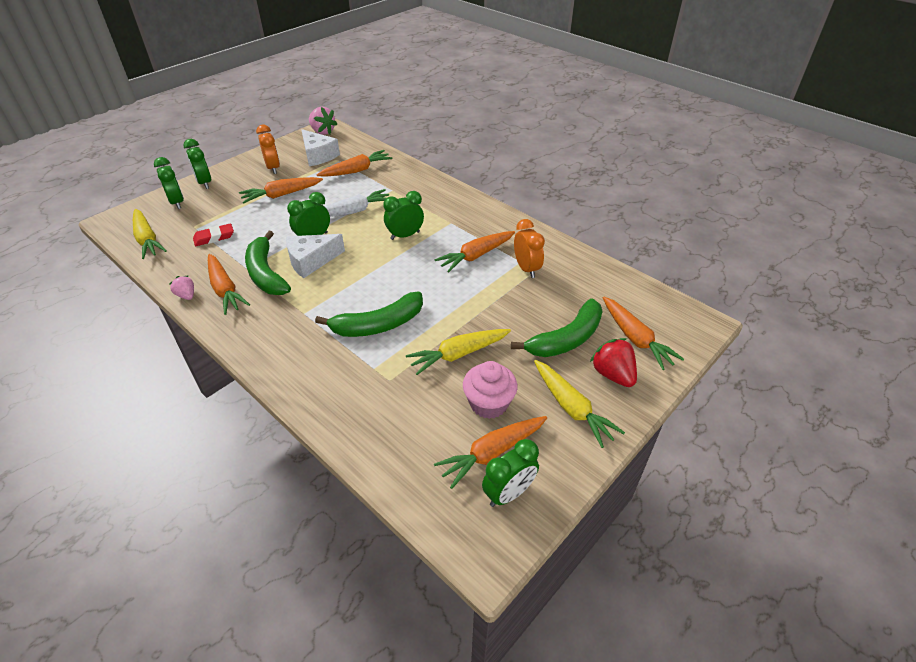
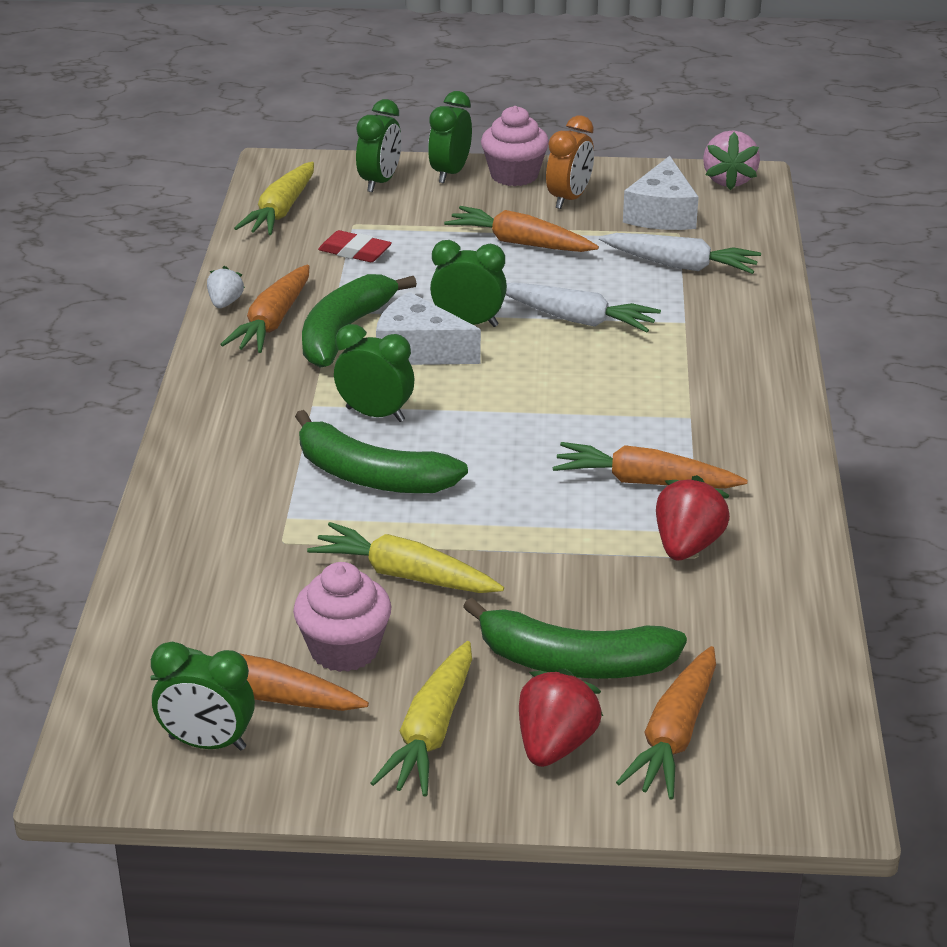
camera: 50 degrees right, 10 degrees down
pink strawberry [169,275,194,300] -> white strawberry [207,266,245,308]
orange carrot [317,150,393,177] -> white carrot [599,233,761,274]
green clock [383,191,424,240] -> green clock moved to [334,324,414,422]
orange clock [514,219,545,278] -> red strawberry [656,475,730,561]
none -> pink cupcake [481,106,549,186]

